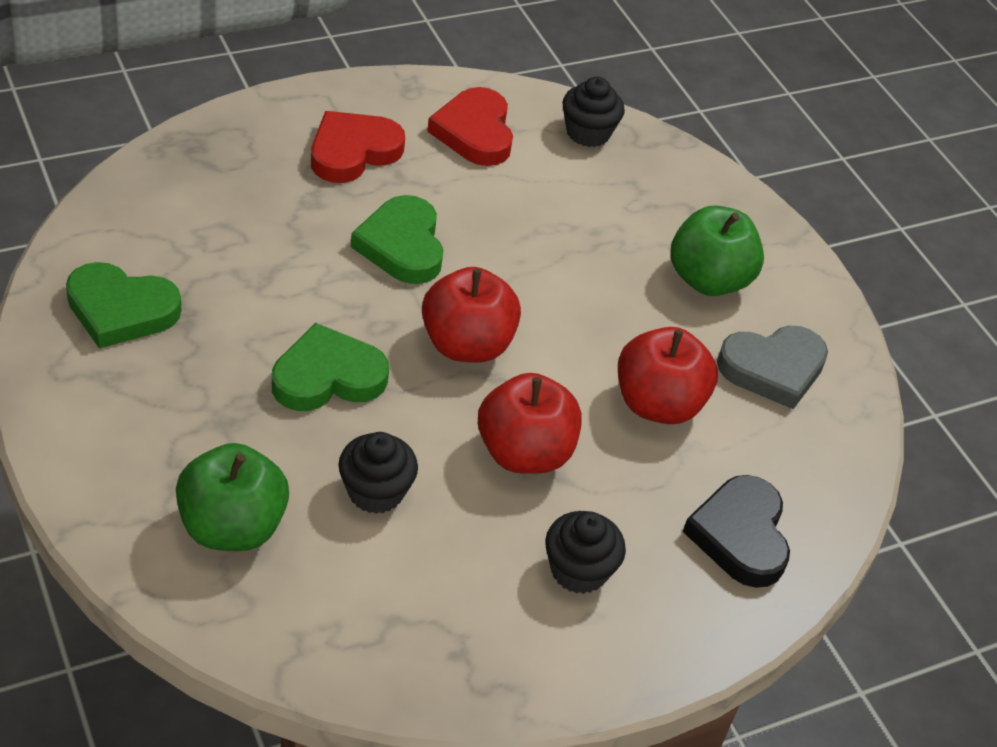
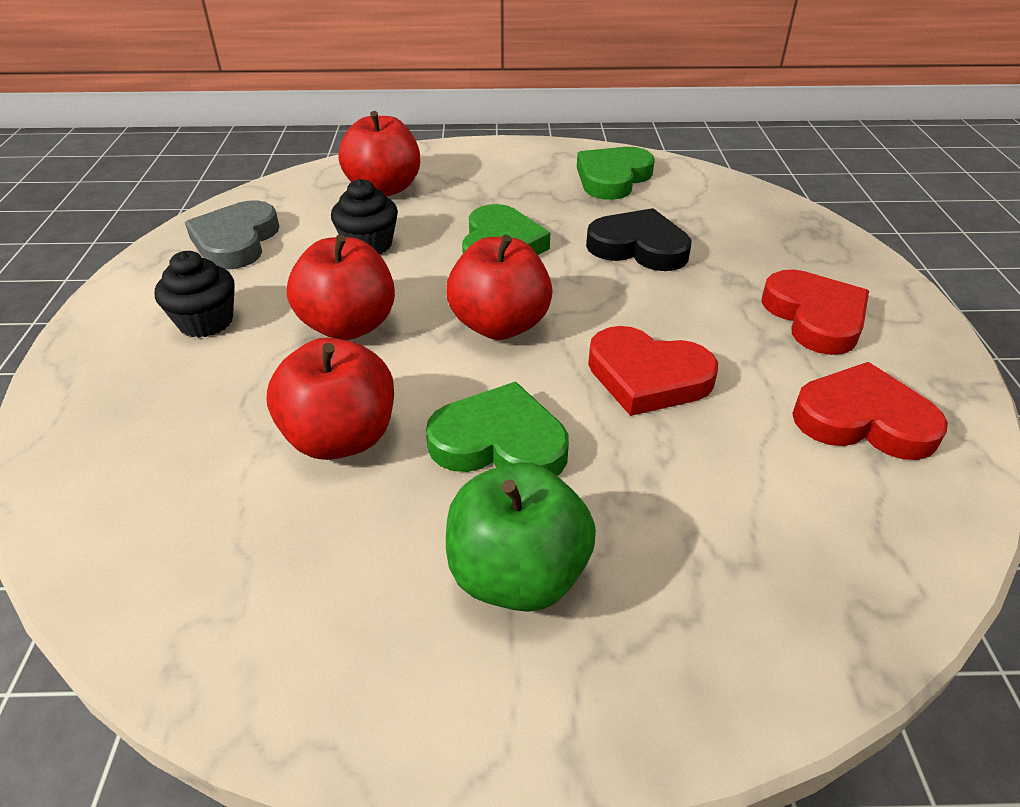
camera: 120 degrees right, 5 degrees down
green apple [176,443,289,551] -> red apple [338,111,420,197]
green heart [351,195,443,284] -> green heart moved to [426,382,569,476]
black cupcake [562,77,625,147] -> none
black heart [683,475,790,588] -> black heart moved to [586,208,691,271]
grey heart [717,326,828,409] -> grey heart moved to [185,200,279,269]
none -> red heart [588,326,718,416]

